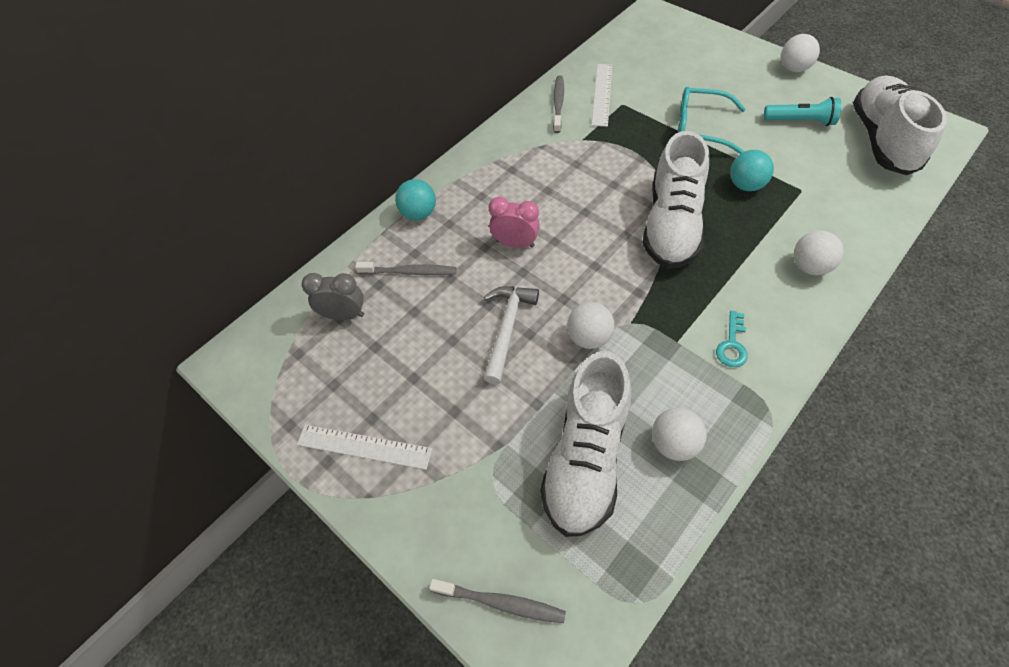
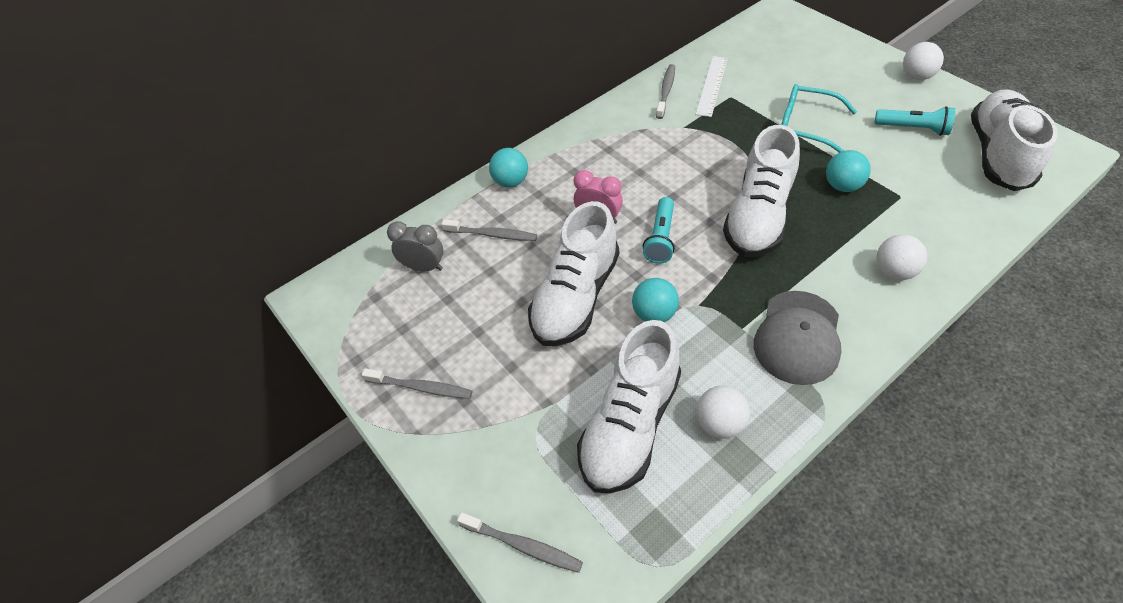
camera: 10 degrees right, 5 degrees down
white ruler [297,425,432,470] -> grey toothbrush [362,368,472,399]
white hammer [484,286,539,384] -> white shoe [528,201,619,346]
white ball [567,302,615,349] -> turquoise ball [632,278,679,322]
turquoise key [716,311,748,367] -> grey cap [754,291,841,385]
none -> turquoise flashlight [643,197,675,264]

